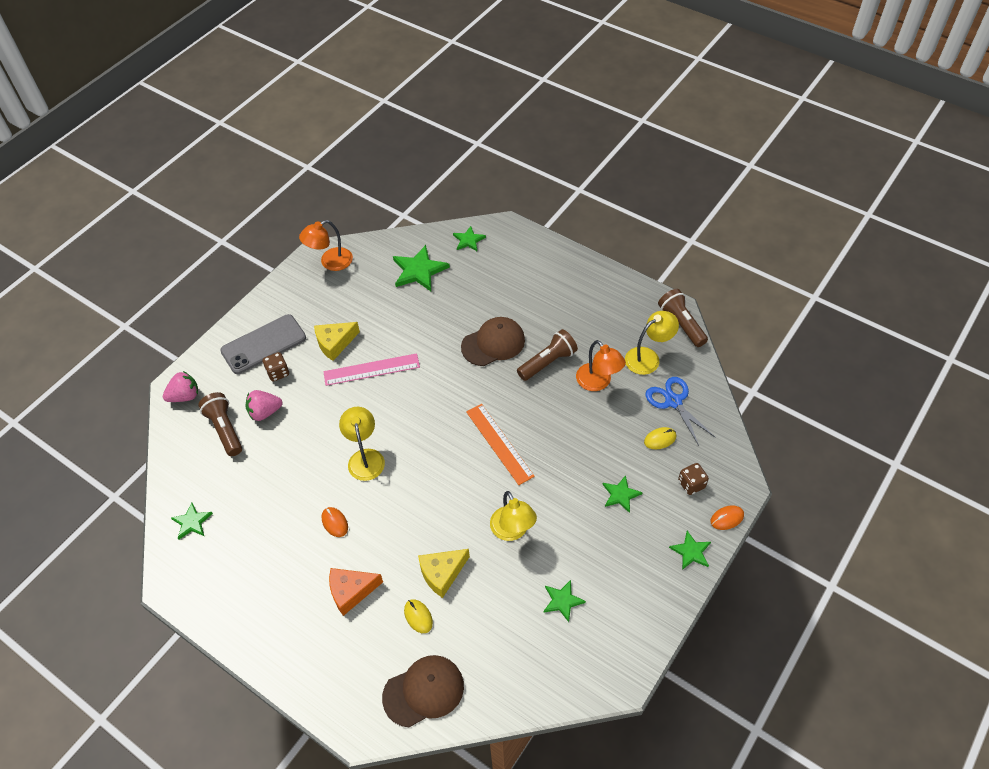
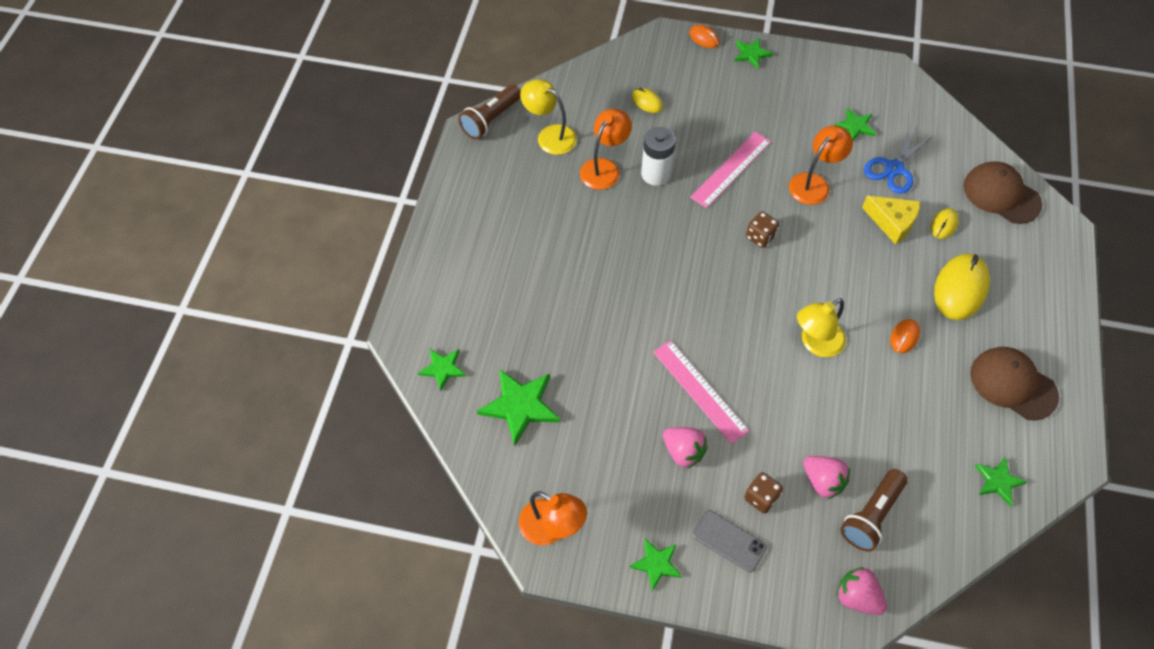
camera: 115 degrees left, 5 degrees up
grey phone [220,314,306,374] -> grey phone [692,510,767,572], size x0.61
yellow cheese [314,322,360,361] -> pink strawberry [663,427,708,469]
orange cheese [329,568,383,616] -> yellow mouse [934,254,990,320]
brown cap [461,317,525,366] -> brown cap moved to [970,347,1059,420]
orange ruler [466,404,535,485] -> none
yellow lamp [490,491,537,541] -> orange lamp [789,126,853,205]
brown flashlight [517,329,578,381] -> none
green star [603,475,643,513] -> green star moved to [629,539,682,591]
blue scissors [645,377,716,446] -> blue scissors moved to [864,127,934,194]
brown dice [678,463,709,495] -> brown dice moved to [746,211,779,248]
none -> white battery [641,127,676,186]
none -> pink ruler [690,132,771,208]

